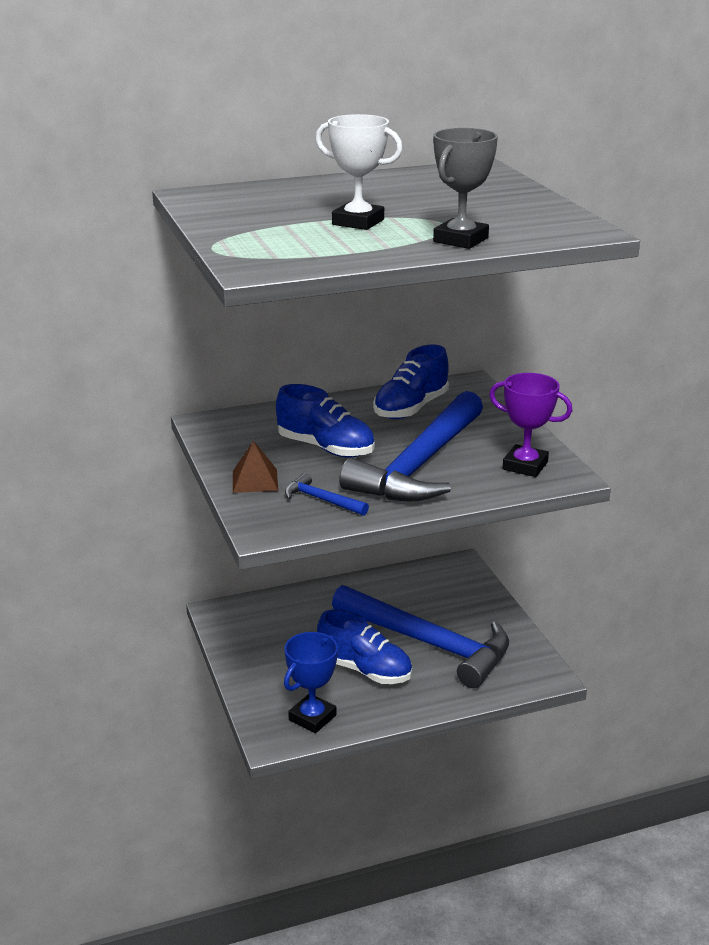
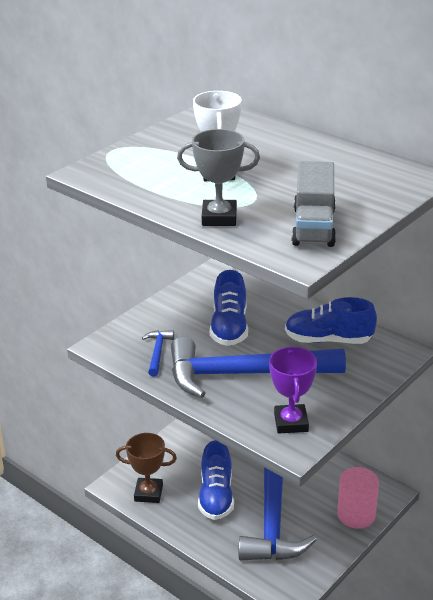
camera: 60 degrees right, 5 degrees up
brown pyramid [233,441,278,493] -> none
blue trophy [284,632,338,733] -> brown trophy [116,433,177,503]
none -> grey truck [292,161,336,247]
none -> pink cylinder [337,467,379,529]

